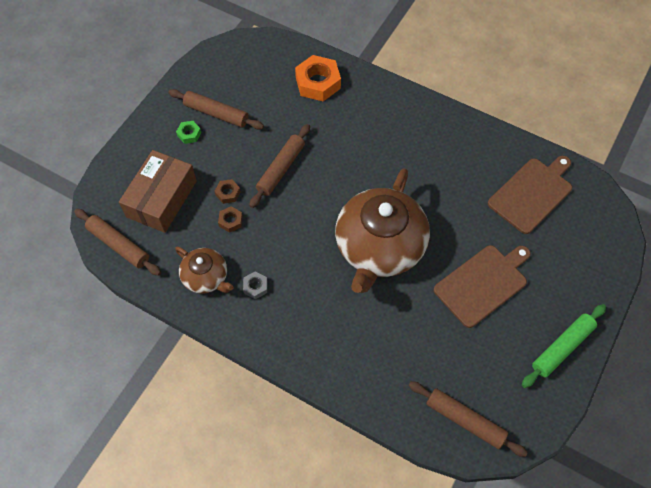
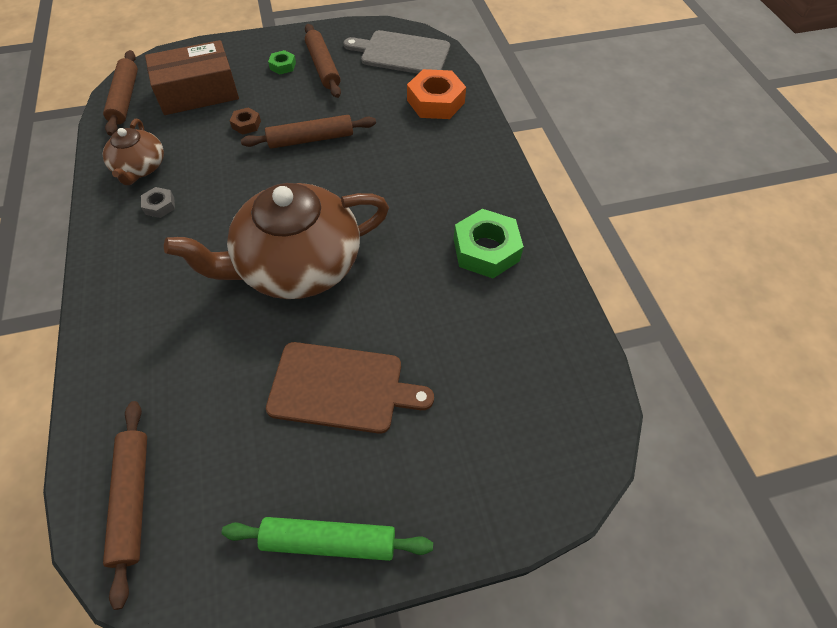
camera: 45 degrees right, 5 degrees down
brown nut [218,206,243,233] -> none
brown cutting board [488,156,572,234] -> none
none -> grey cutting board [344,30,450,74]
none -> green nut [454,209,524,278]

